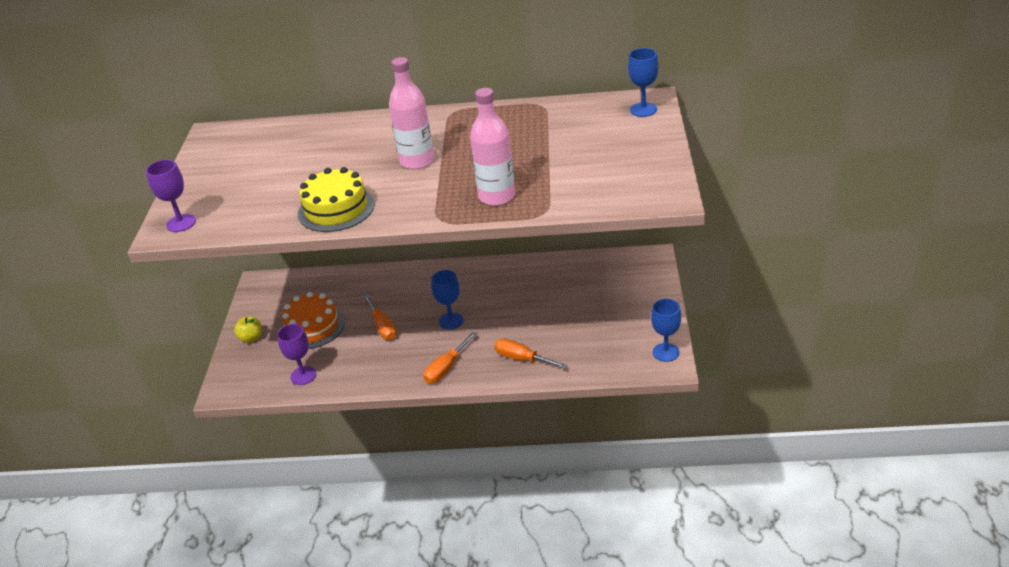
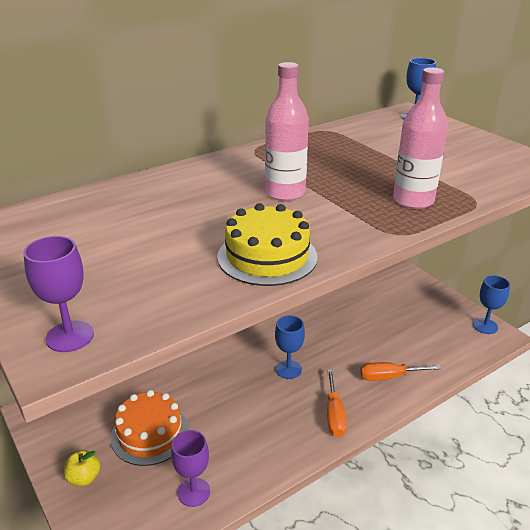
camera: 40 degrees left, 5 degrees down
orange screwdriver [363,294,397,340] -> none

